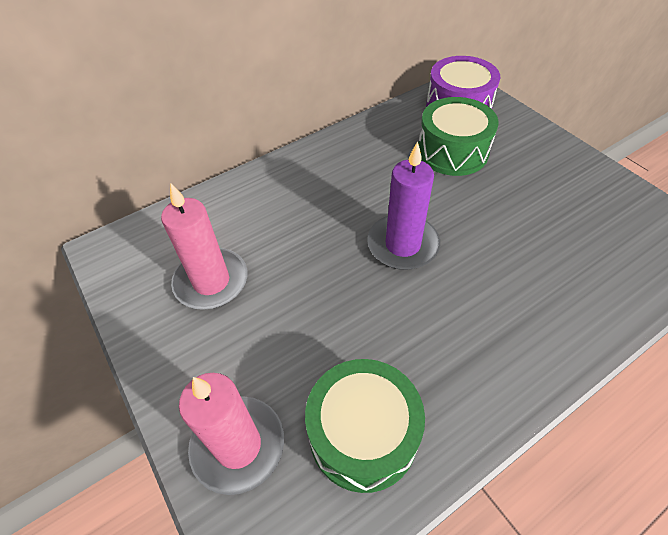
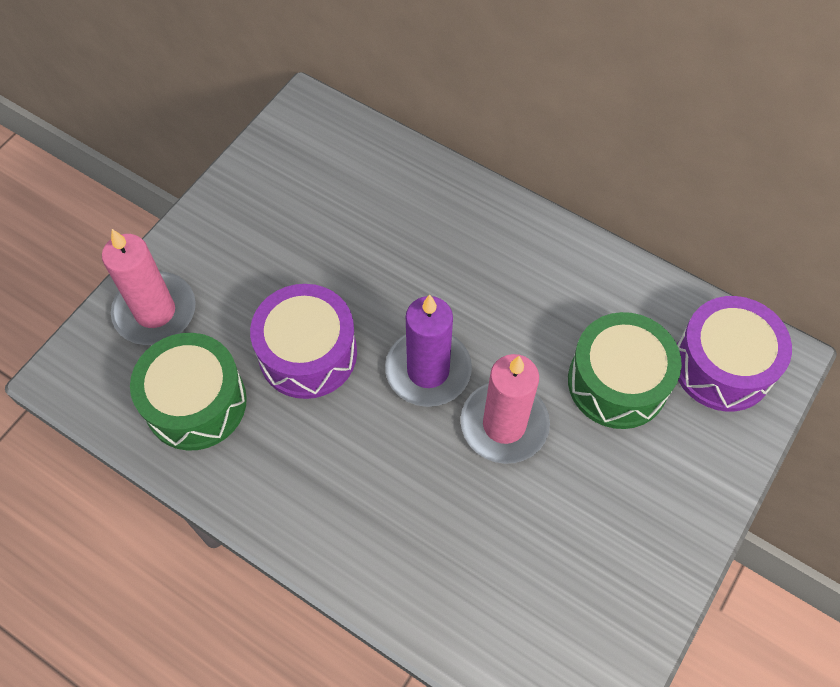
camera: 65 degrees right, 10 degrees up
pink candle [161,183,247,310] -> pink candle moved to [460,354,550,464]
none -> purple drum [250,284,357,399]

